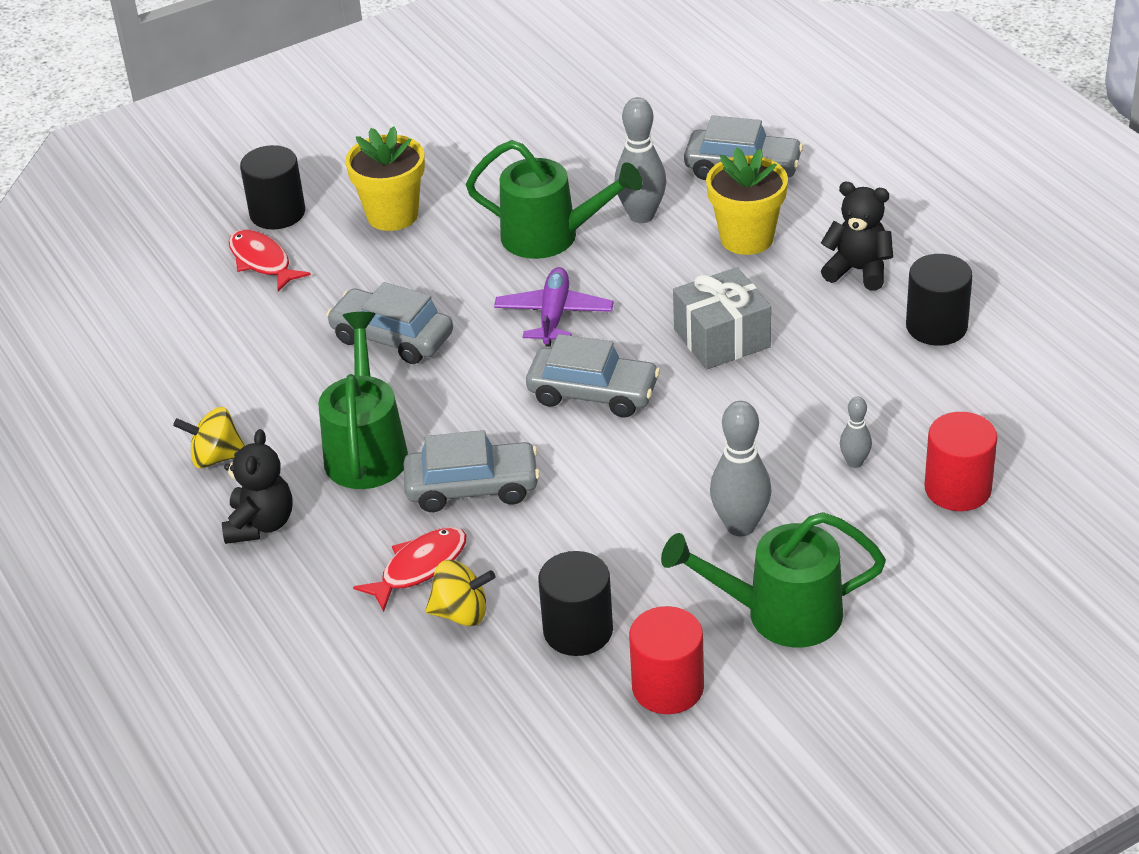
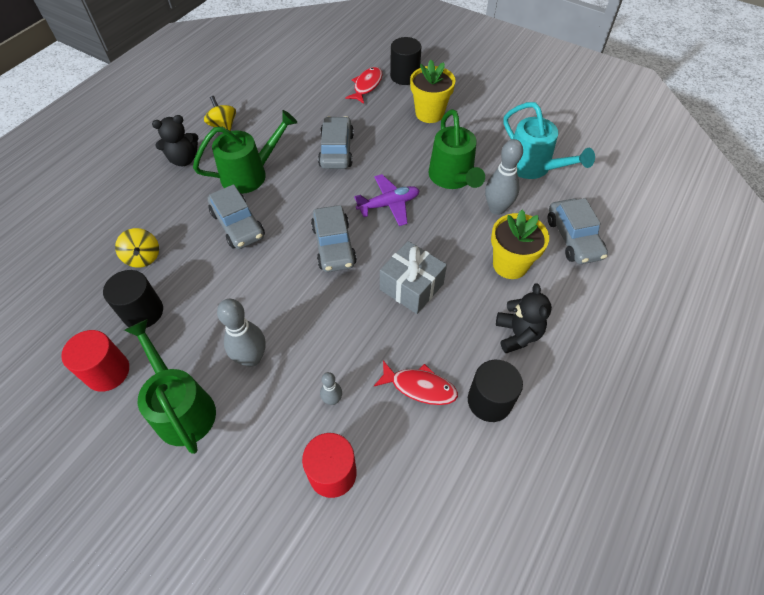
camera: 60 degrees right, 15 degrees up
red fish [353,527,466,612] -> red fish moved to [374,361,458,405]
none -> turquoise watering can [503,102,595,179]

